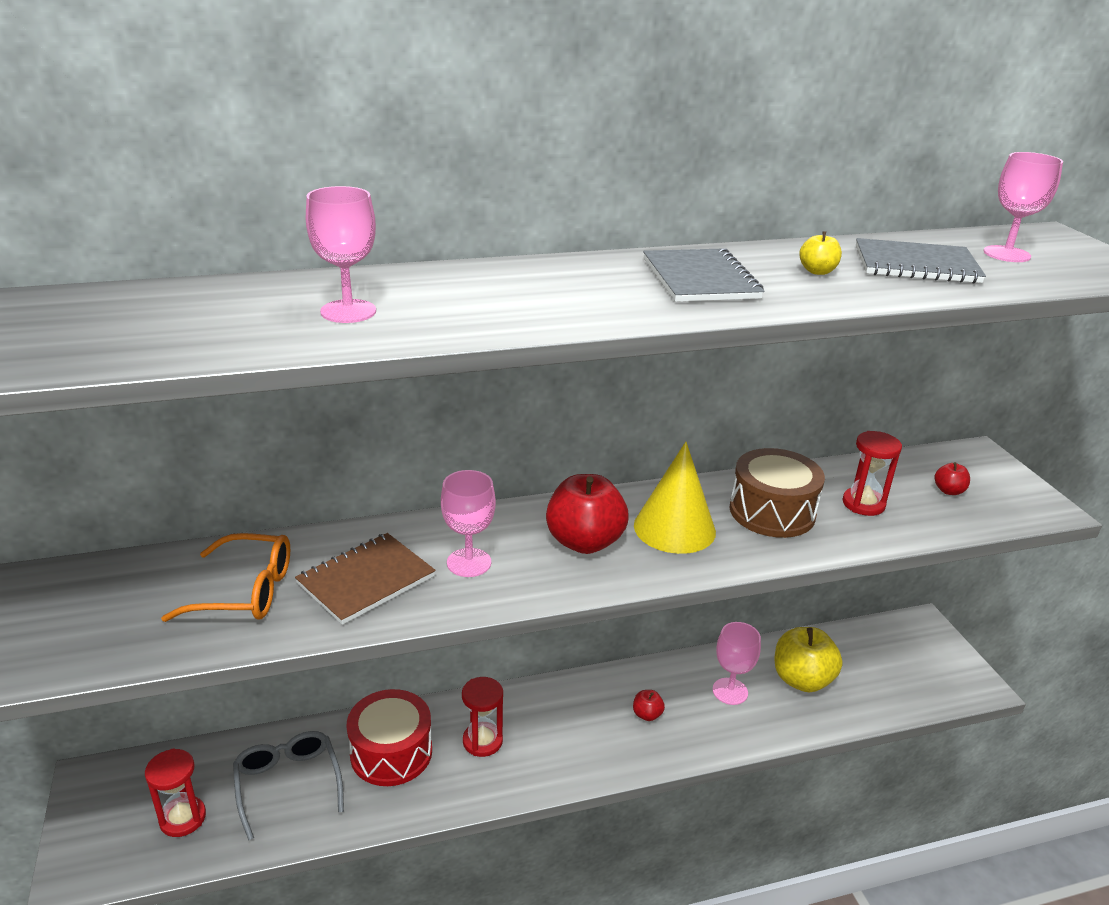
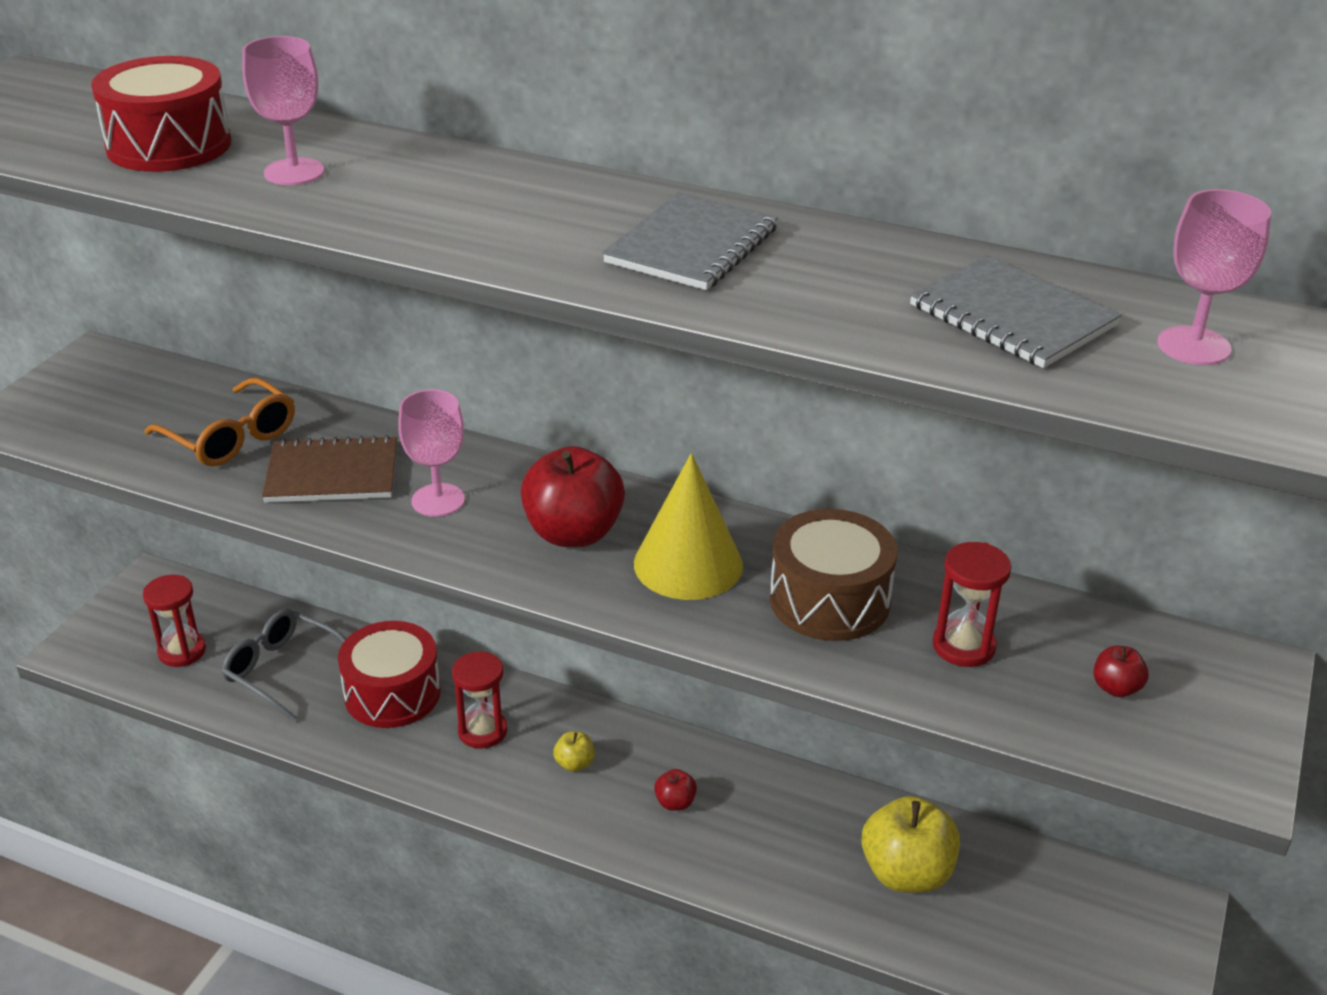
camera: 40 degrees right, 5 degrees up
grey glasses [233,731,344,841] -> grey glasses turned 75 degrees counterclockwise [221,609,346,722]
pink goblet [712,622,761,705] -> none
yellow apple [799,231,842,275] -> yellow apple moved to [553,731,595,772]
none -> red drum [91,56,231,172]

